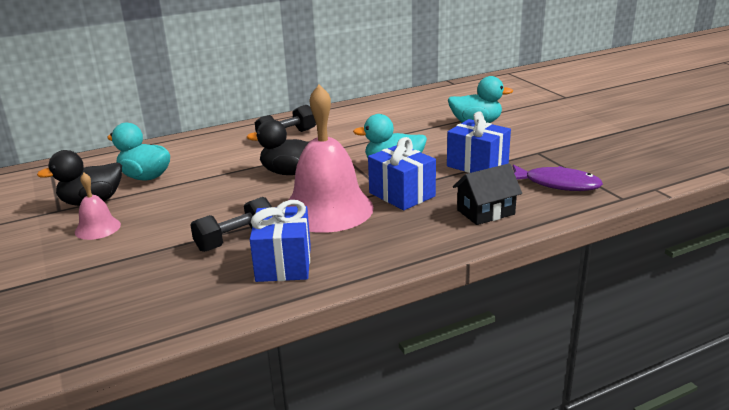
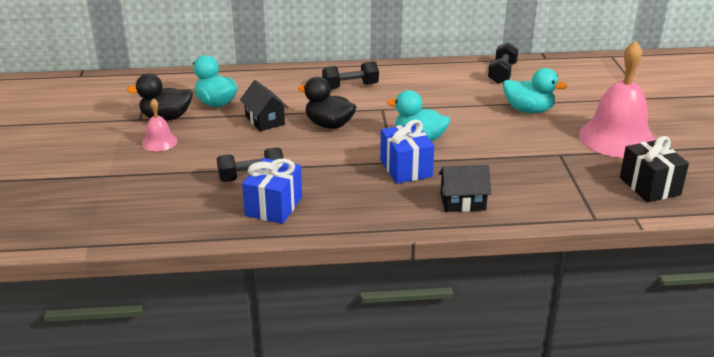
camera: 20 degrees right, 5 degrees up
pink bell [287,85,374,233] -> pink bell moved to [579,40,655,158]
blue gift [447,111,511,173] -> none
purple fish [513,164,603,191] -> none
none -> black house [240,80,289,131]
none -> black dumbbell [488,42,519,84]
none -> black gift [620,136,689,203]

